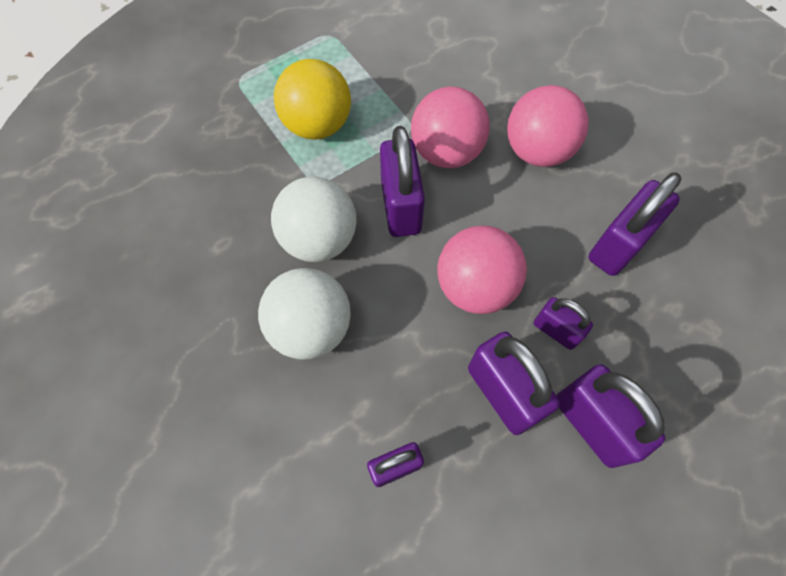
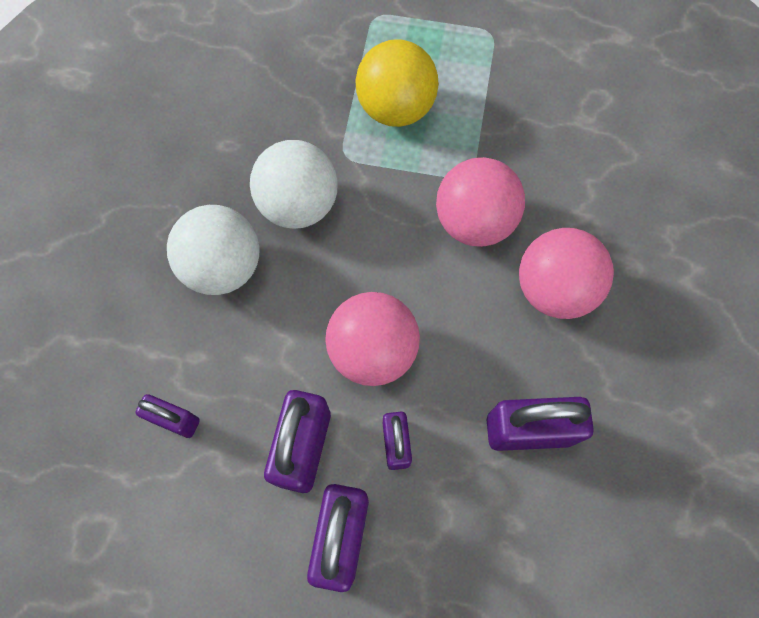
camera: 45 degrees right, 5 degrees up
purple padlock [380,126,425,237] -> none

